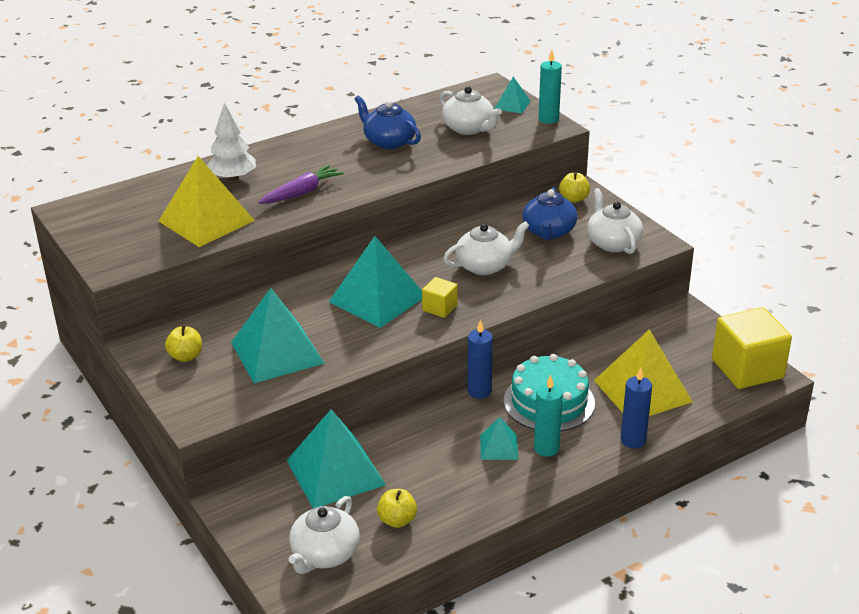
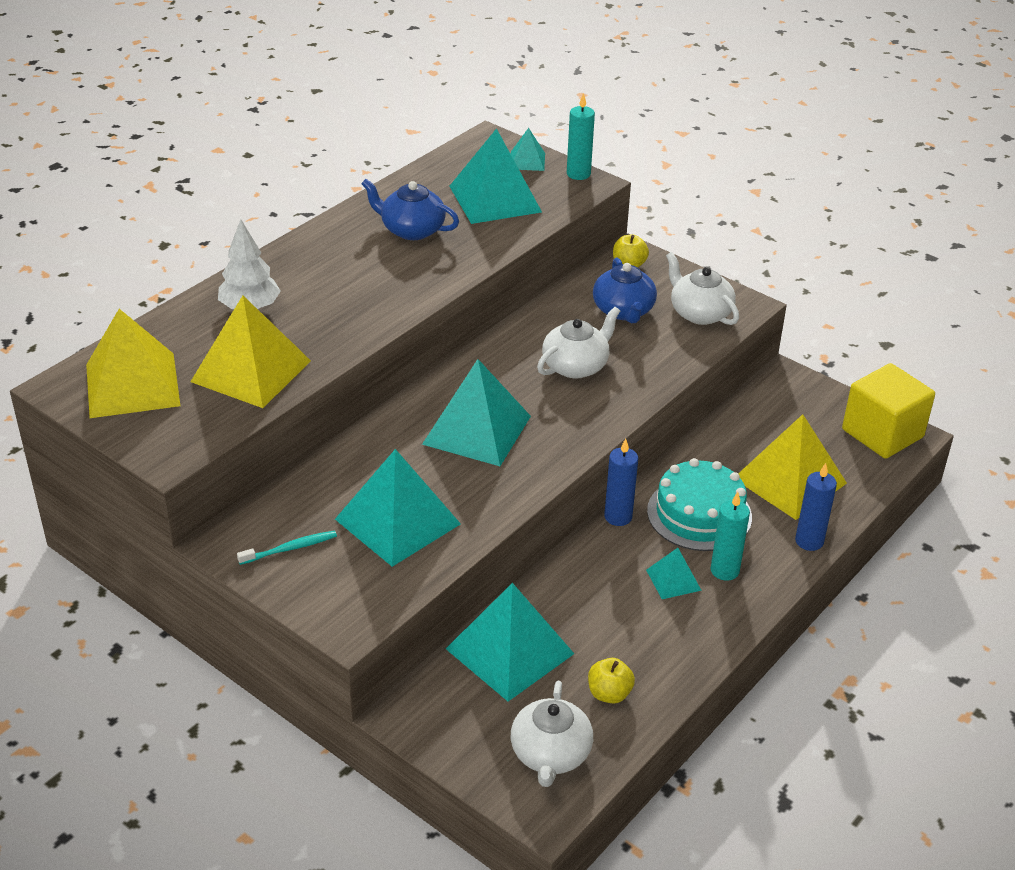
camera: 20 degrees left, 5 degrees up
yellow apple [165,325,202,362] -> turquoise toothbrush [237,531,337,565]
purple carrot [258,164,344,204] -> none
yellow cube [422,277,458,318] -> none
white teapot [440,86,502,135] -> turquoise pyramid [449,128,542,224]
none -> yellow pyramid [86,309,180,418]

